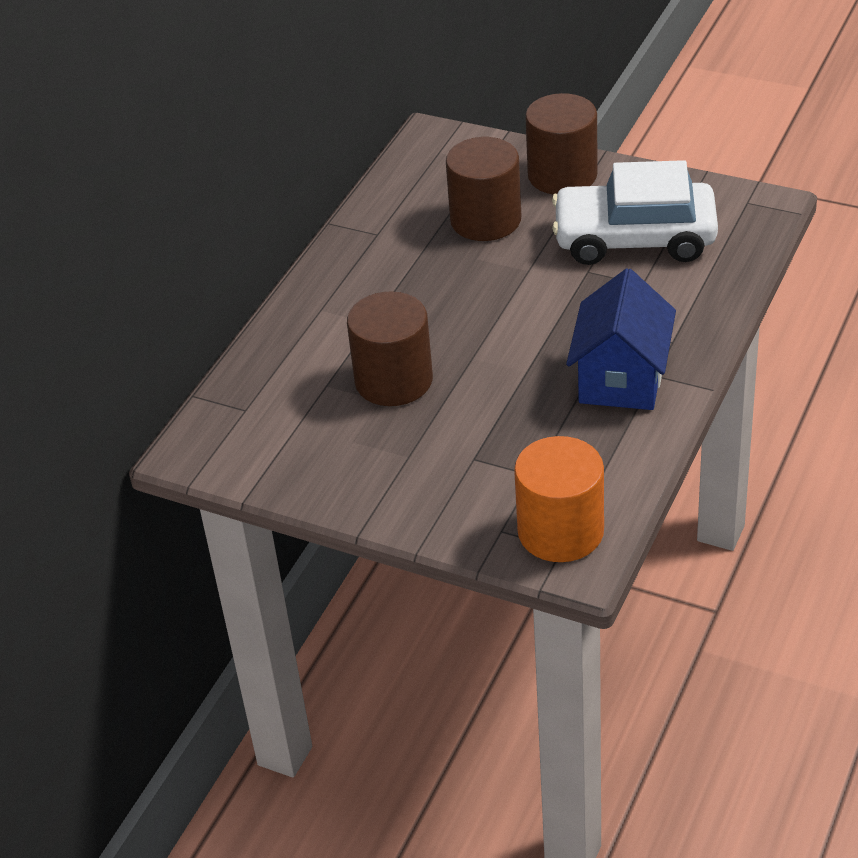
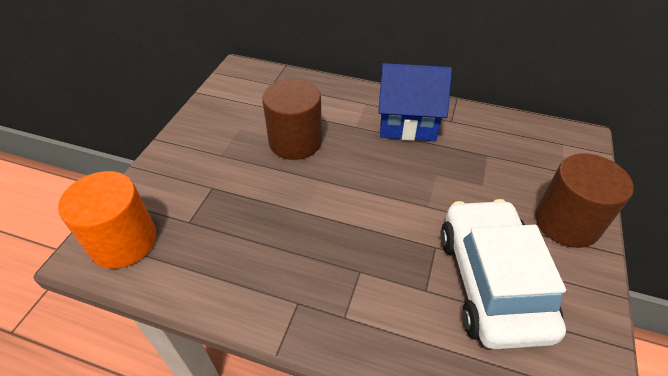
camera: 80 degrees right, 5 degrees up
brown cylinder [446,137,521,241] -> none
blue house [566,268,676,410] -> blue house moved to [378,63,452,141]

